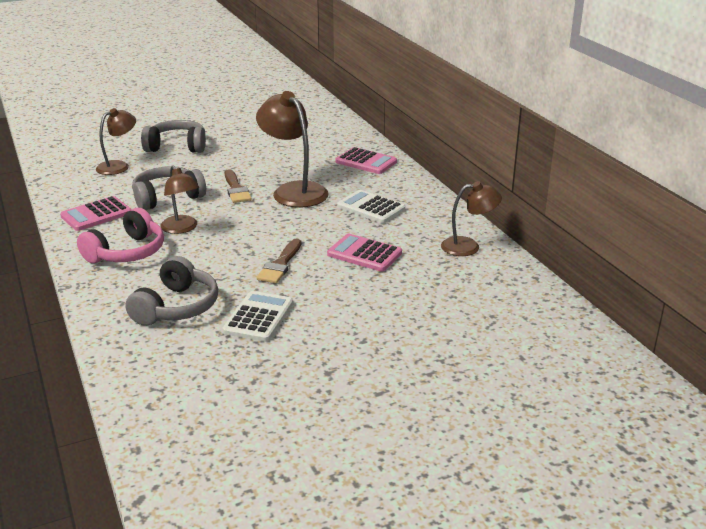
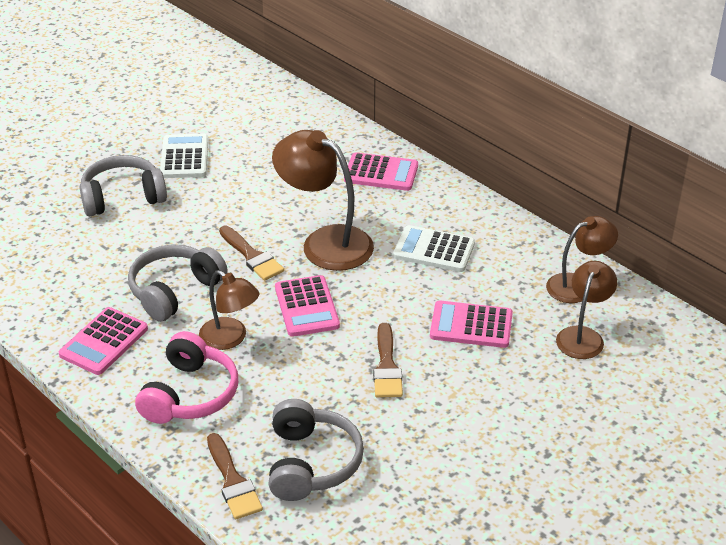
camera: 20 degrees left, 10 degrees up
brown lamp [96,108,136,175] -> brown lamp moved to [556,261,617,359]
white calculator [222,291,293,342] -> white calculator moved to [160,134,208,178]
none -> brown brush [207,433,263,519]
none -> pink calculator [275,275,340,337]

